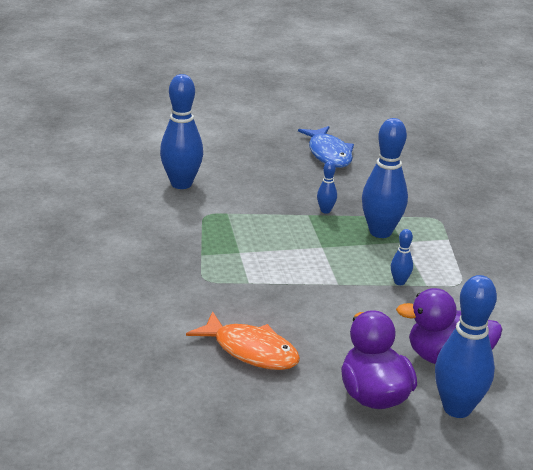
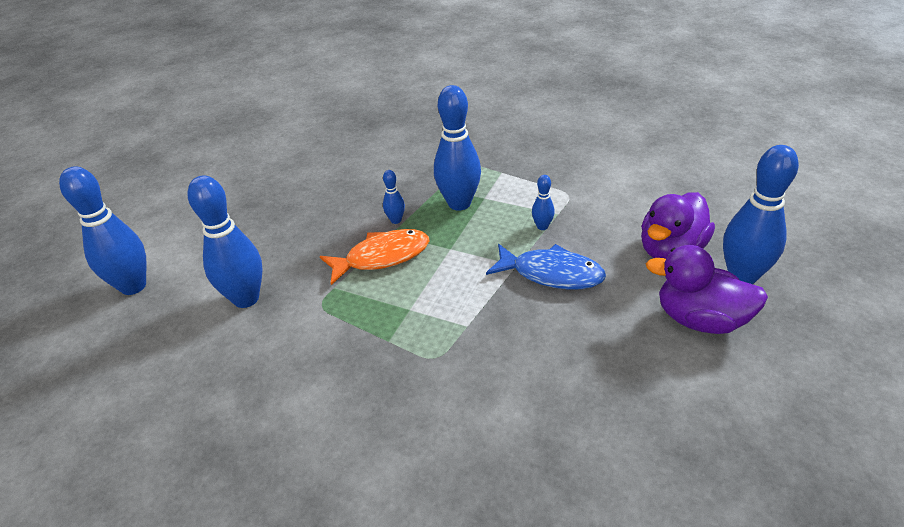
camera: 50 degrees left, 10 degrees up
orange fish [186,311,300,370] -> orange fish moved to [320,229,429,285]
blue fish [298,126,354,168] -> blue fish moved to [486,244,606,290]
none -> blue bowling pin [59,166,147,295]

